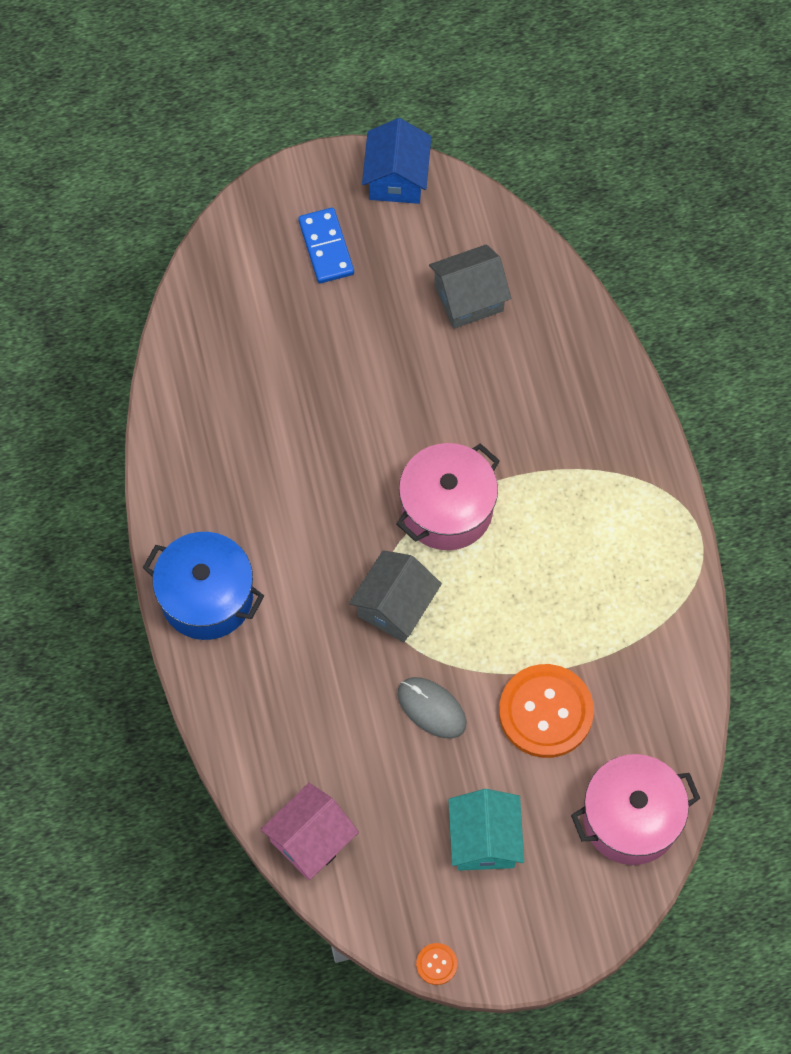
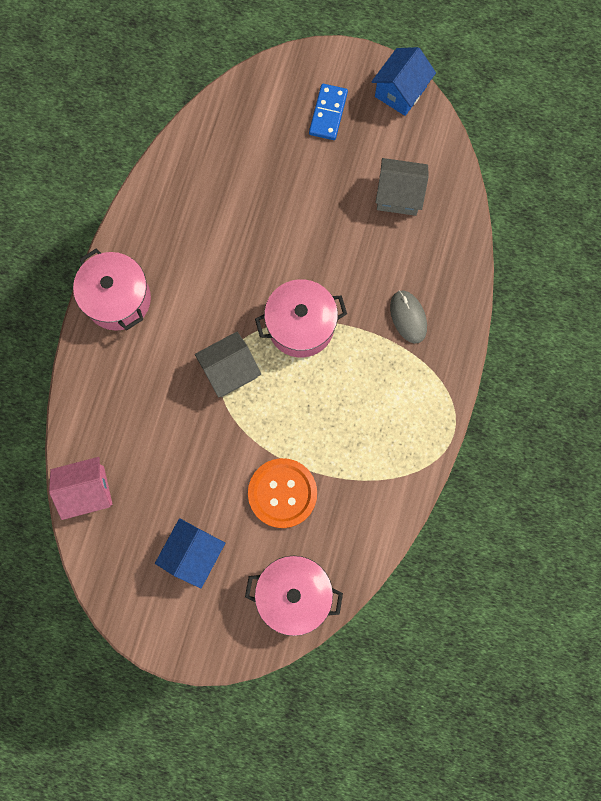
camera: 30 degrees right, 10 degrees up
blue pot [143,532,264,640] -> pink pot [73,249,151,331]
grey mouse [398,677,467,739] -> grey mouse moved to [390,290,427,344]
orange button [416,943,457,985] -> none
turquoise house [448,789,524,871] -> blue house [155,518,225,588]

